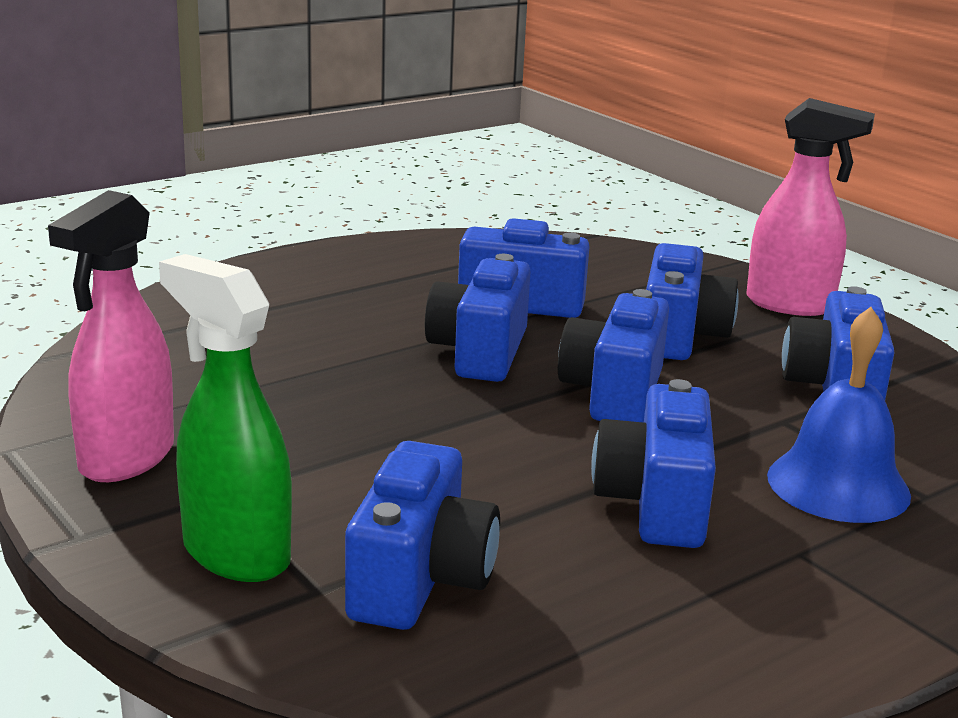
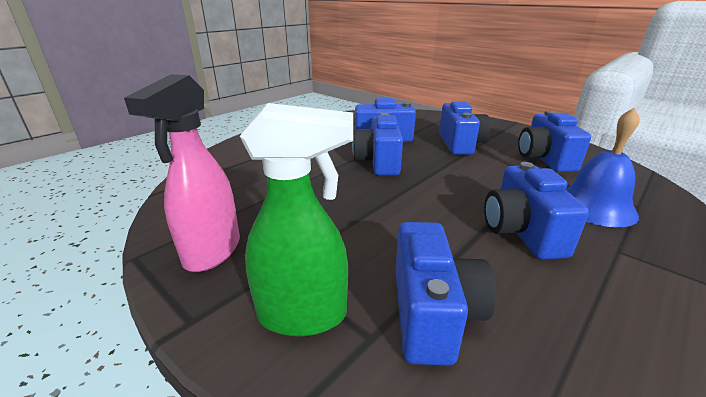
camera: 10 degrees left, 5 degrees up
green spray bottle [159,254,292,582] -> green spray bottle turned 150 degrees clockwise [240,103,353,336]
blue camera [558,289,669,423] -> none
pink spray bottle [746,98,875,316] -> none

